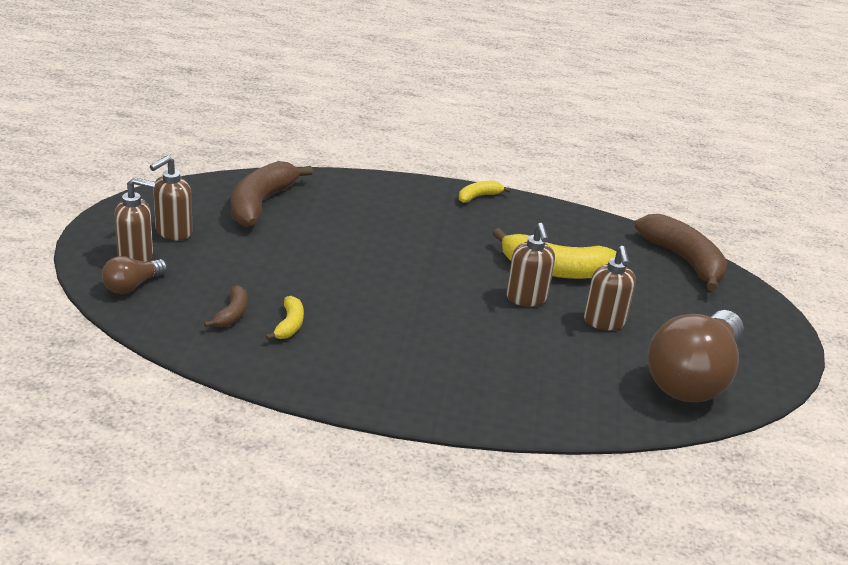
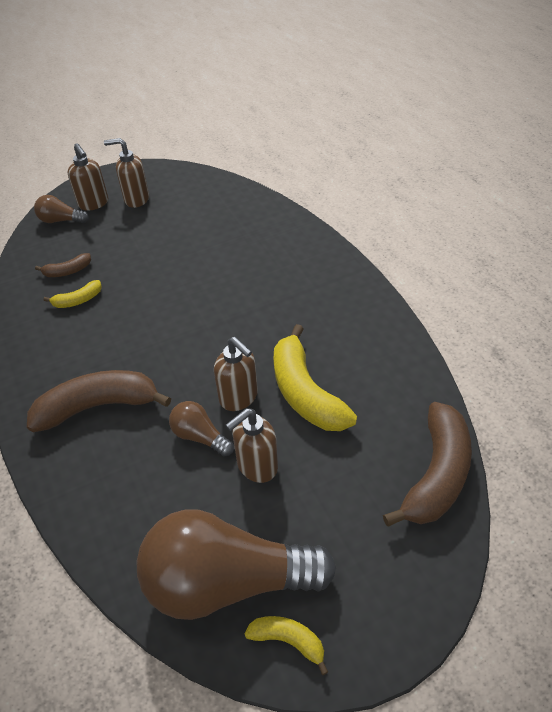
camera: 60 degrees right, 15 degrees up
brown banana [231,161,313,227] -> brown banana moved to [27,370,171,432]
yellow banana [459,181,511,203] -> yellow banana moved to [244,616,328,675]
brown soap dispenser [506,223,555,306] -> brown soap dispenser turned 90 degrees counterclockwise [214,337,258,411]
none -> brown light bulb [169,401,234,457]

